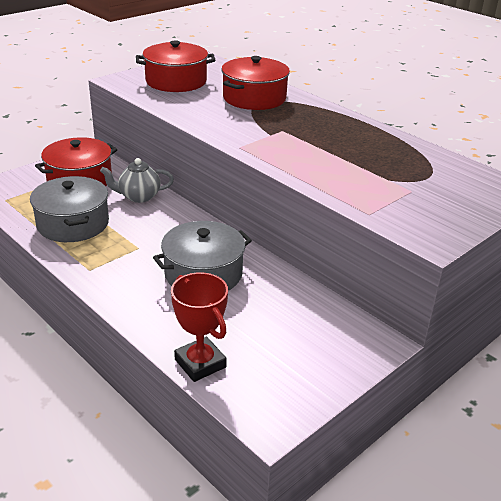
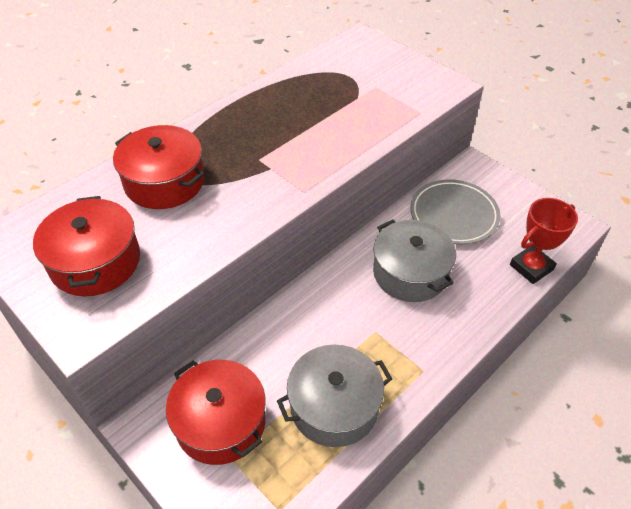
camera: 90 degrees left, 15 degrees up
grey teapot [100,158,174,203] -> none
none -> grey plate [410,179,500,245]

